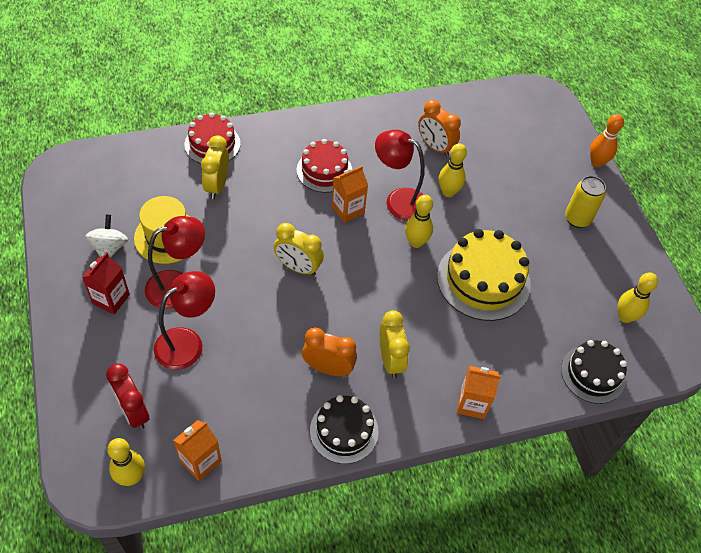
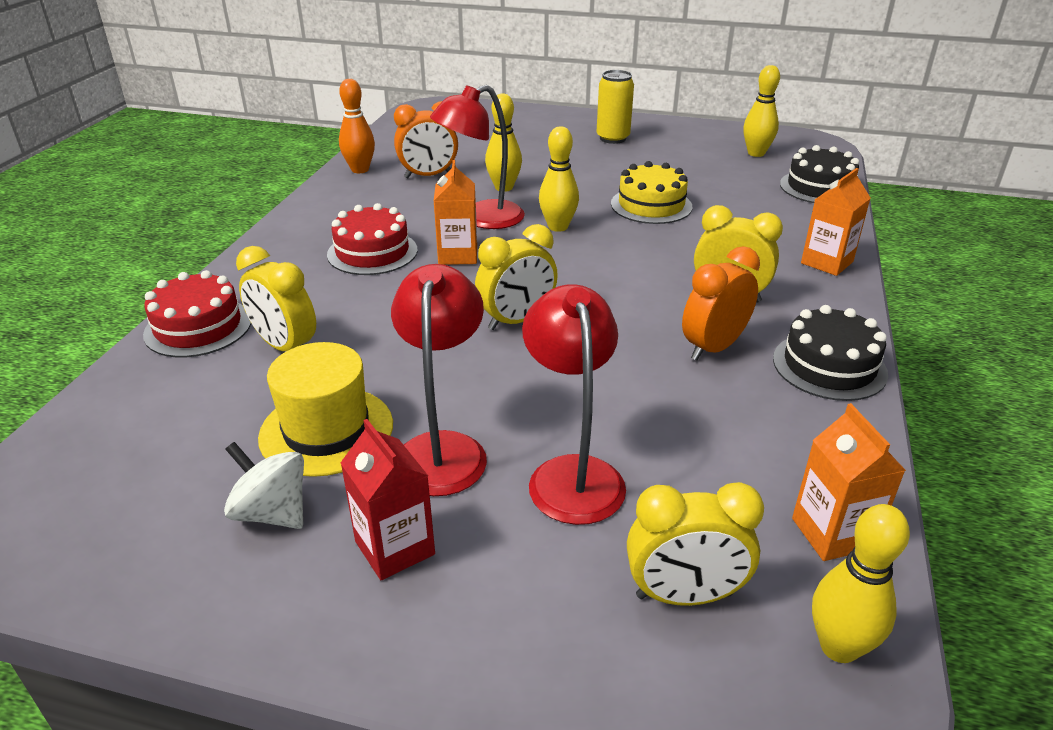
camera: 55 degrees left, 20 degrees down
red clock [106,363,149,430] -> yellow clock [627,482,764,606]
yellow cake [437,229,531,321] -> yellow cake [611,161,692,224], size x0.65
orange bowling pin [590,114,624,167] -> orange bowling pin moved to [339,79,375,173]

